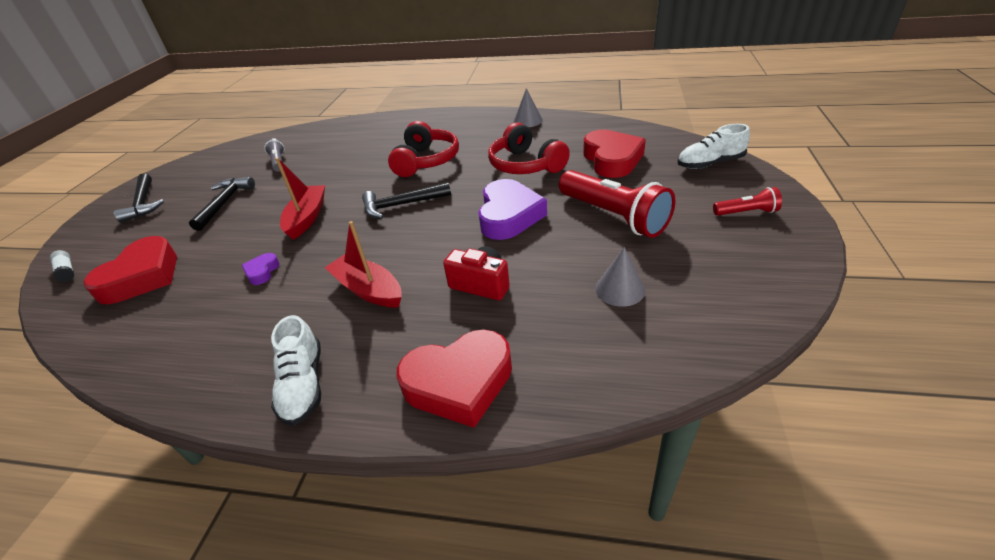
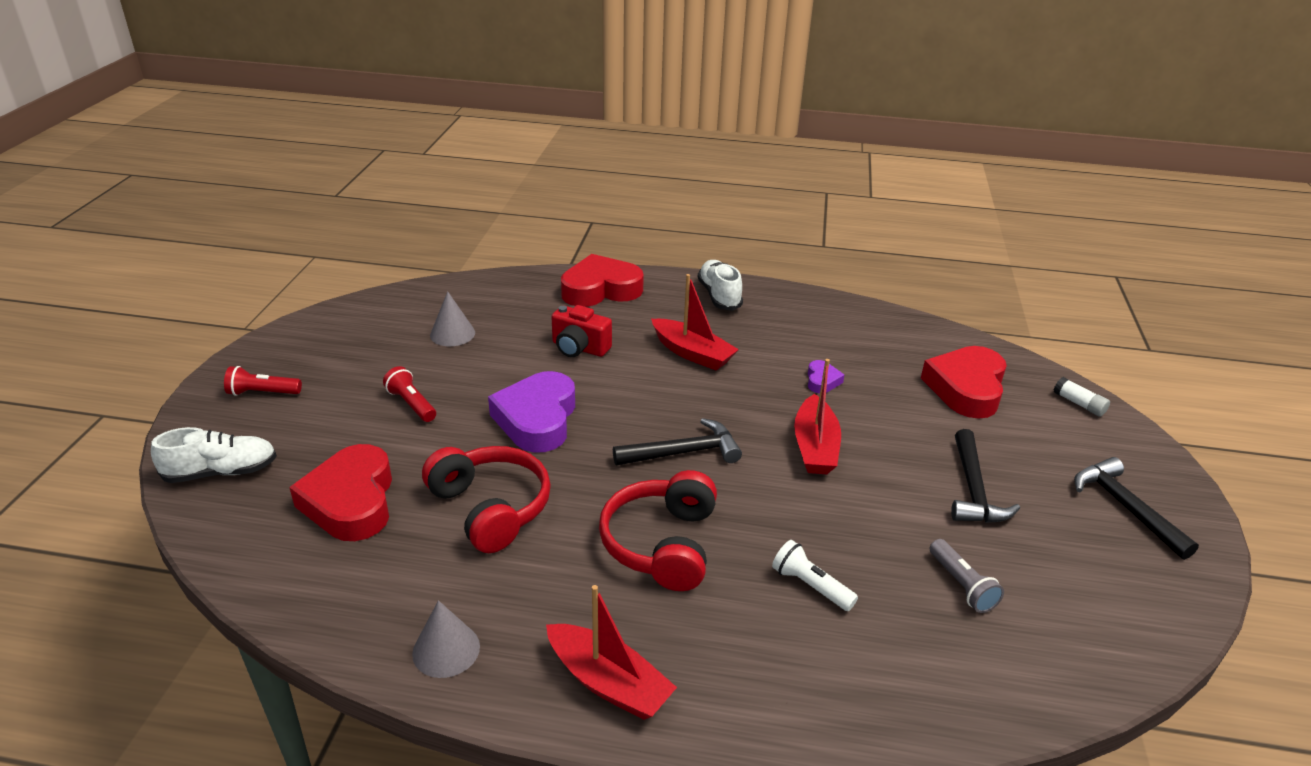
camera: 175 degrees right, 5 degrees down
red flashlight [559,170,675,238] -> red flashlight [383,366,436,422], size x0.49
none -> red boat [546,585,677,720]
none -> white flashlight [772,540,858,611]

